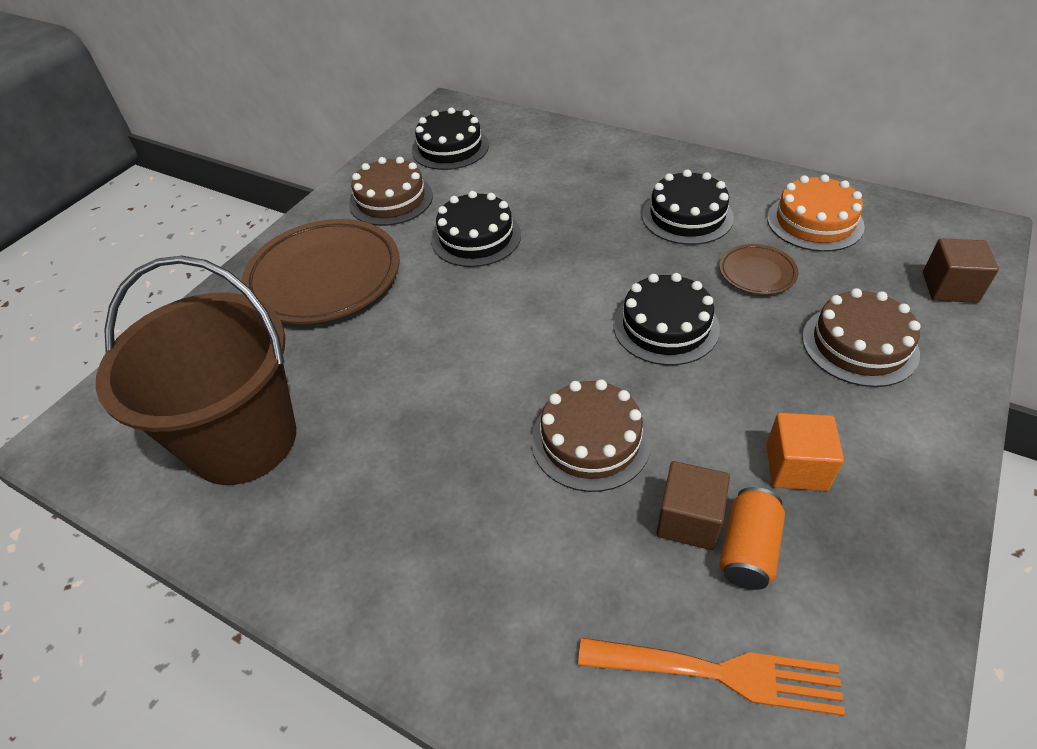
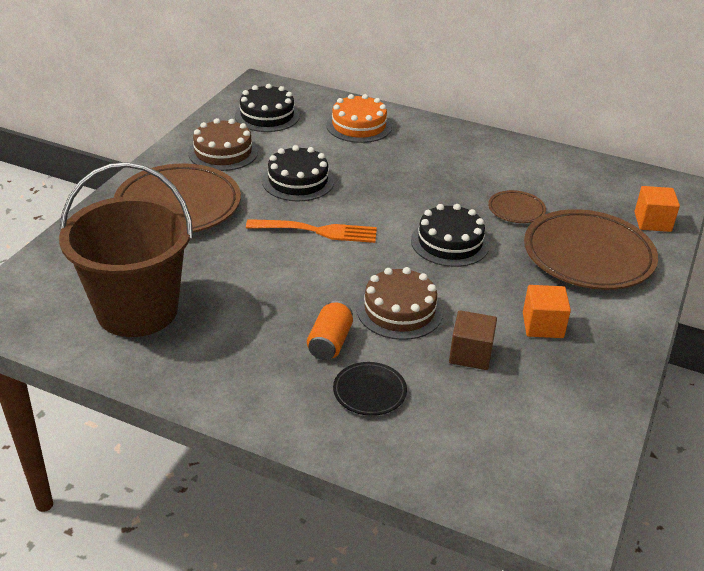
camera: 10 degrees left, 10 degrees down
orange fork [578,638,845,716] -> orange fork moved to [246,219,377,243]
black cake [642,170,734,245] -> none
orange can [719,487,785,590] -> orange can moved to [307,301,353,360]
orange cake [767,174,865,252] -> orange cake moved to [326,94,392,143]
brown cake [802,288,920,387] -> brown plate [524,209,658,290]
brown cube [923,238,999,303] -> orange cube [634,186,680,232]
none -> black plate [333,362,407,416]

